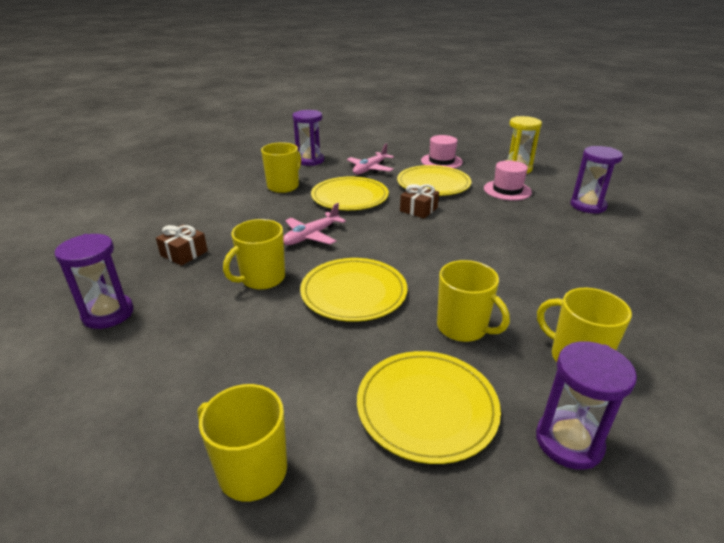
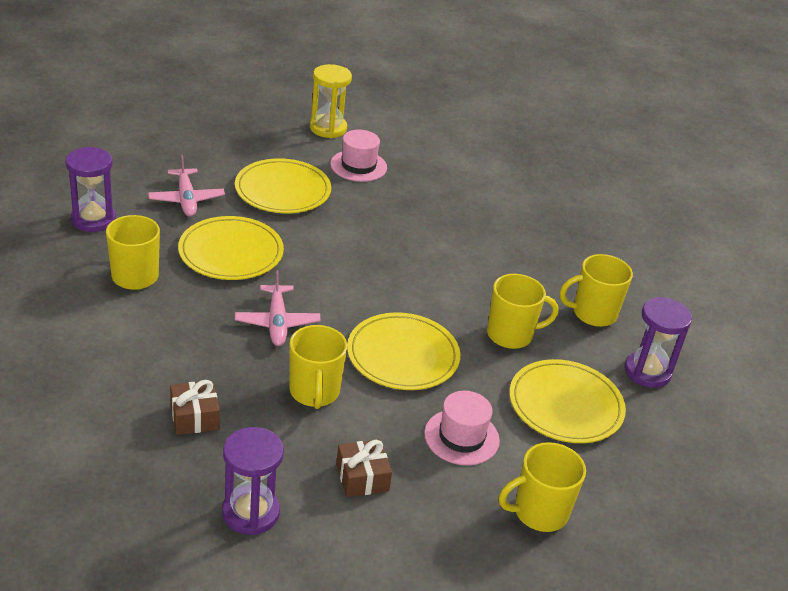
camera: 55 degrees left, 5 degrees up
brown gift [400,184,439,218] -> brown gift moved to [336,439,392,497]
pink hat [421,135,463,168] -> pink hat moved to [424,391,500,465]
purple hourglass [571,146,623,214] -> none

